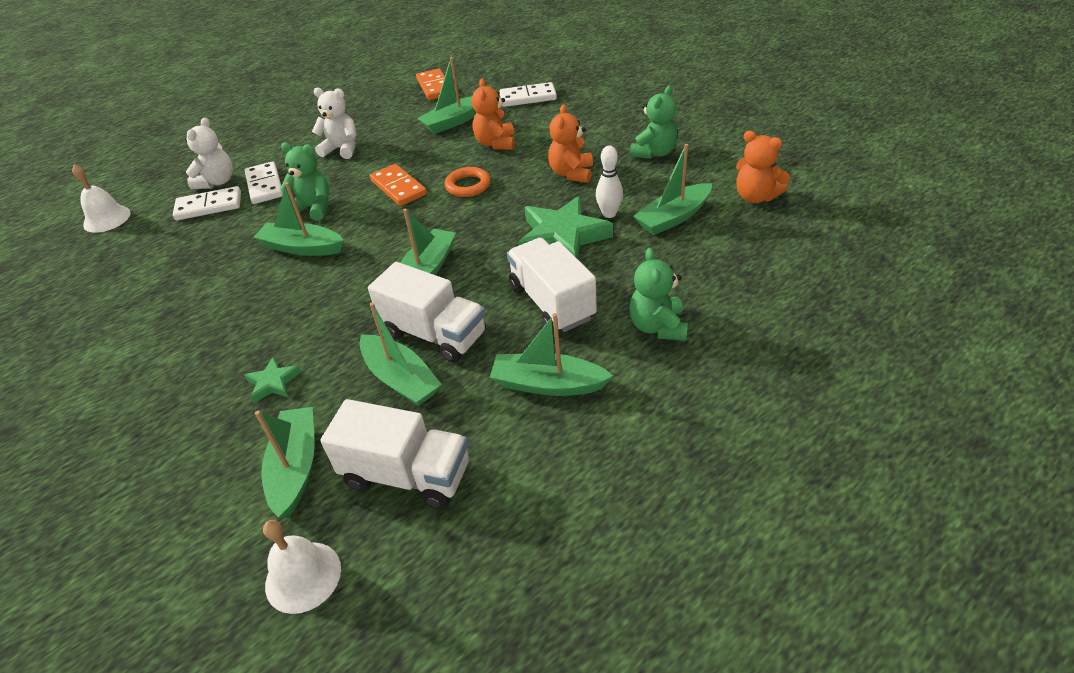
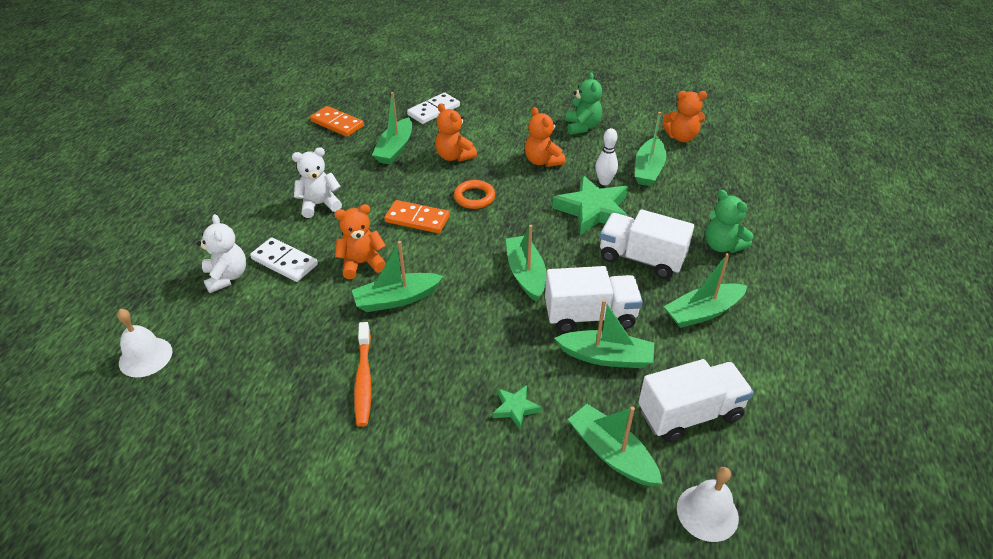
camera: 40 degrees left, 0 degrees up
white domino [173,186,241,220] -> none
green teddy bear [280,143,329,221] -> orange teddy bear [334,204,386,279]
none -> orange toothbrush [354,322,372,427]

